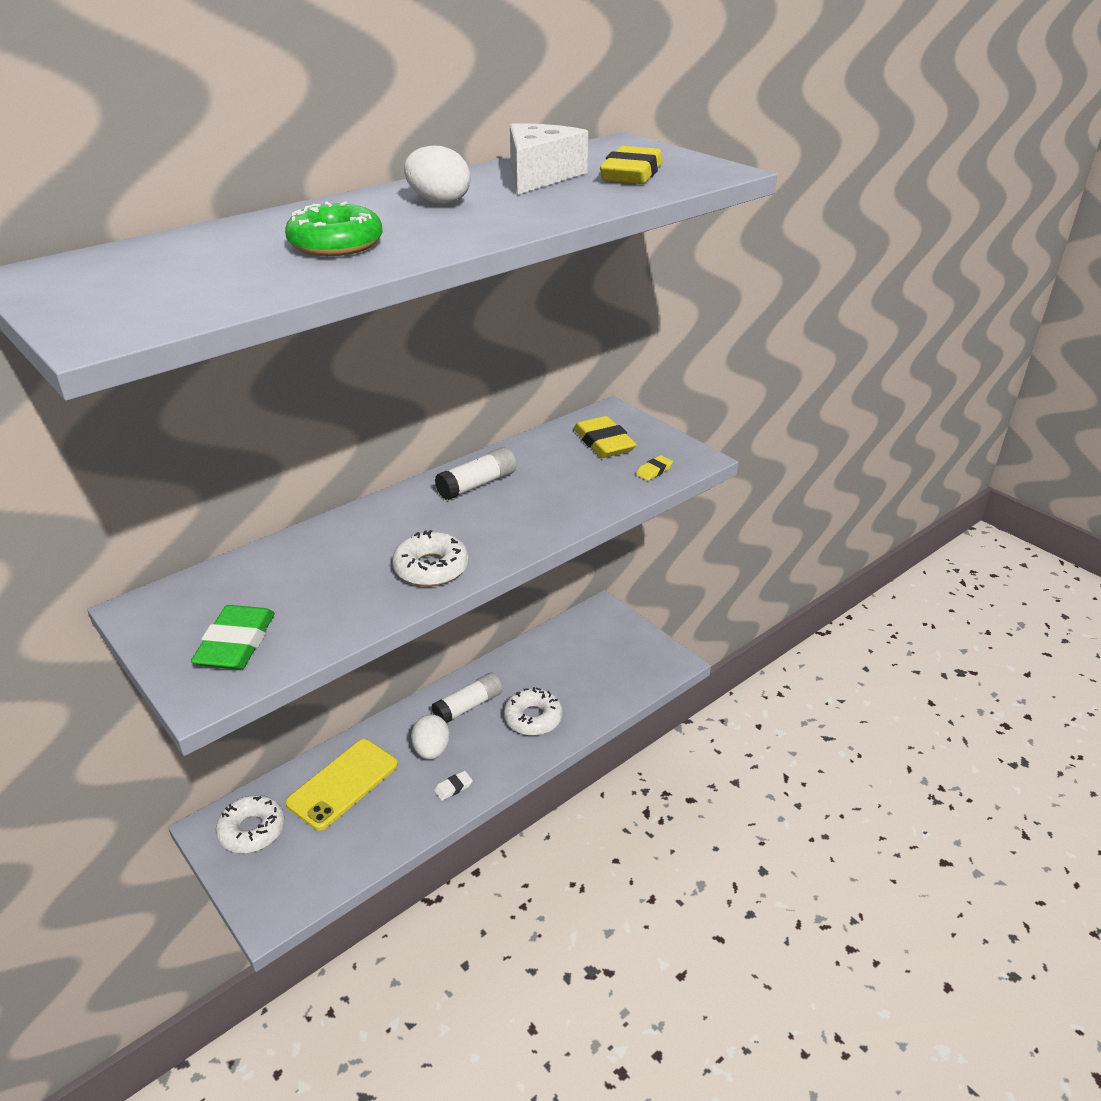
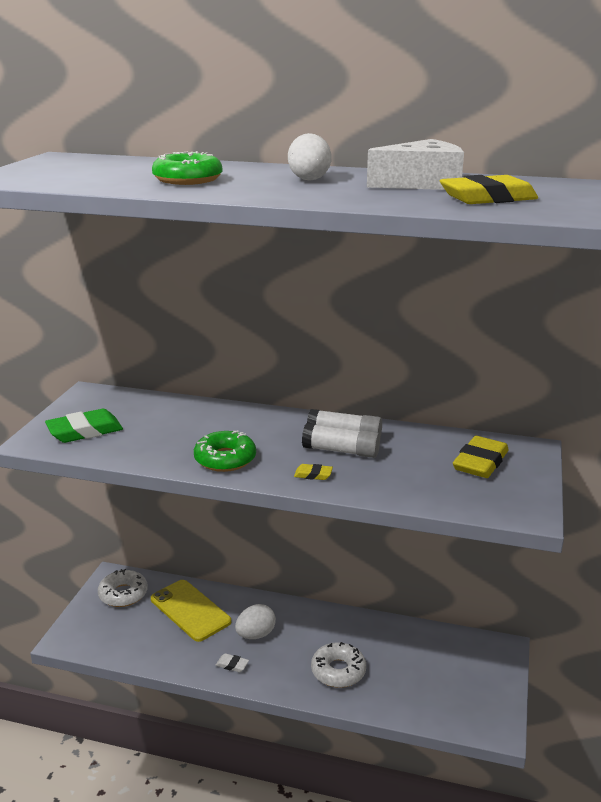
camera: 55 degrees right, 10 degrees down
yellow phone [285,739,398,830] -> yellow phone turned 45 degrees clockwise [151,580,231,642]
white donut [392,530,469,586] -> green donut [194,431,256,472]
white glue stick [431,672,503,723] -> white glue stick moved to [302,423,380,458]
yellow eraser [636,455,673,481] -> yellow eraser moved to [294,464,333,480]

